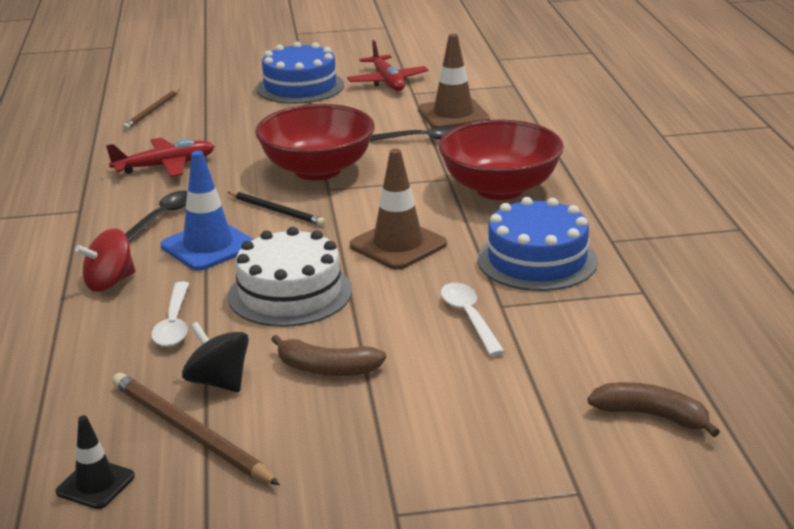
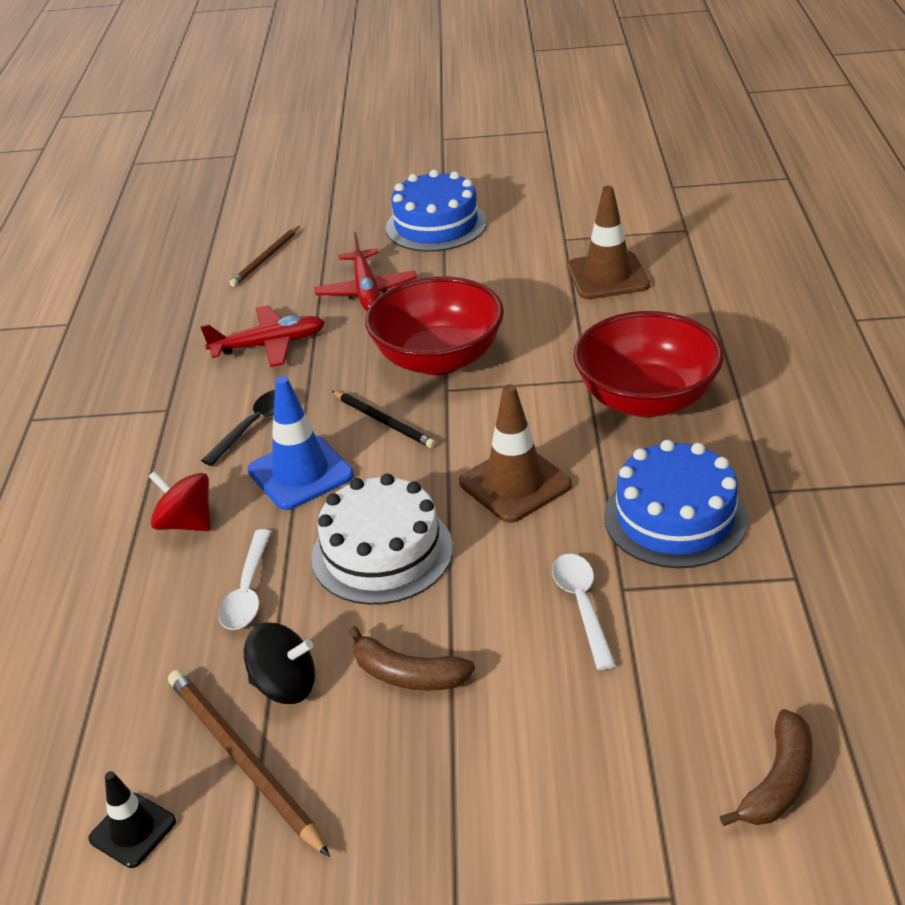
camera: 10 degrees right, 10 degrees up
red spinning top [75,228,135,292] -> red spinning top turned 60 degrees clockwise [148,471,211,531]
black spinning top [182,322,249,392] -> black spinning top turned 135 degrees clockwise [243,622,315,704]
red plane [347,40,428,91] -> red plane moved to [314,231,417,311]
black spoon [370,126,456,141] -> none
brown banana [588,382,720,437] -> brown banana turned 90 degrees clockwise [720,709,813,826]

